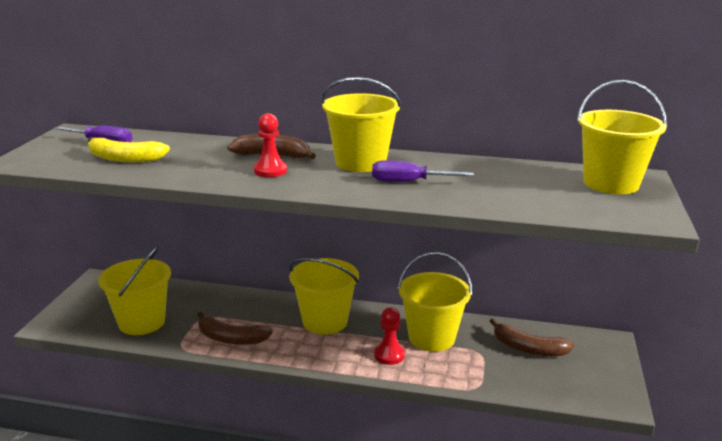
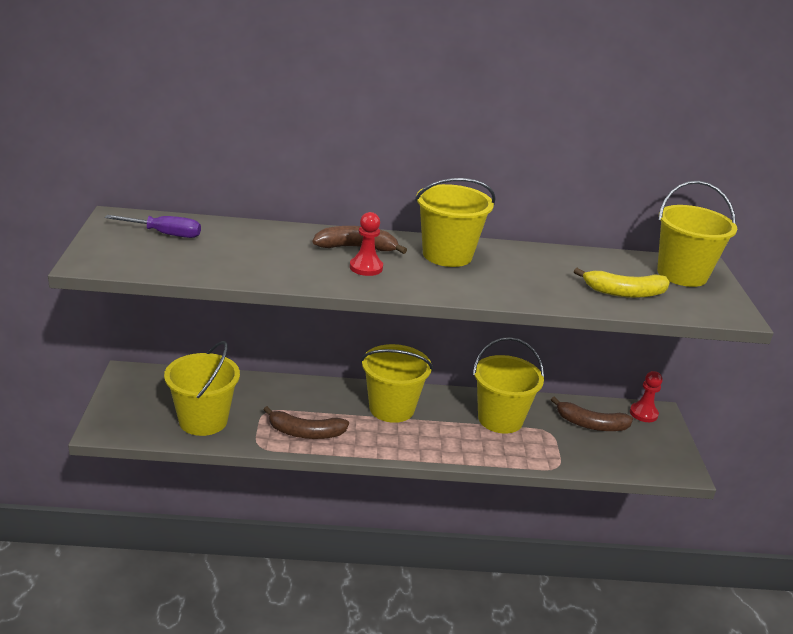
camera: 15 degrees left, 5 degrees up
yellow banana [88,137,170,162] -> yellow banana moved to [574,268,670,298]
purple screwdriver [372,161,474,182] -> none
red pawn [374,307,405,365] -> red pawn moved to [630,371,663,422]

